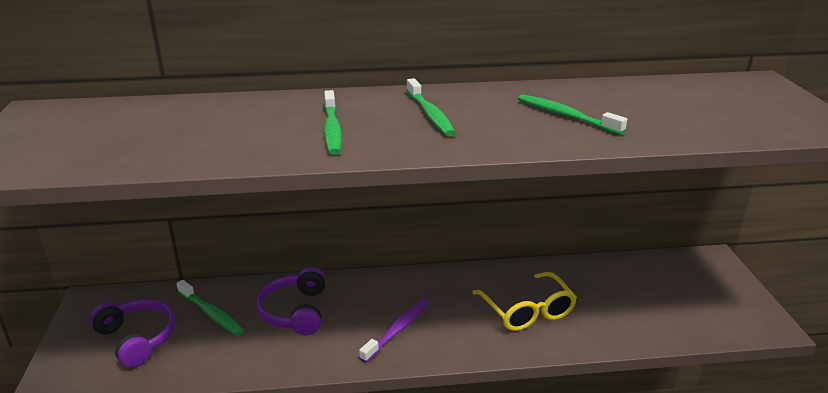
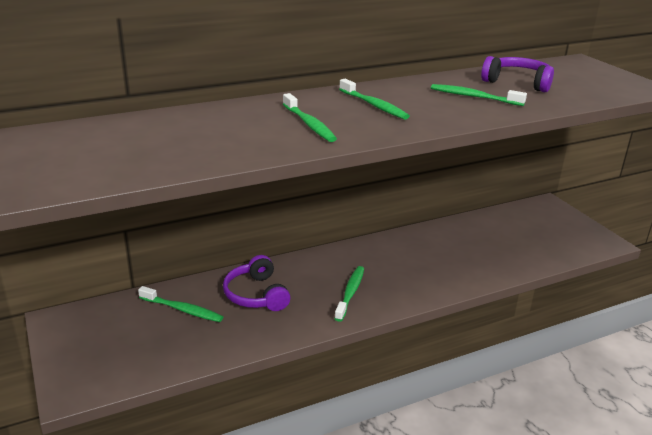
camera: 20 degrees left, 0 degrees up
purple headphones [89,299,176,368] -> purple headphones moved to [481,56,554,92]
purple toothbrush [359,299,430,363] -> green toothbrush [334,266,364,322]
yellow glasses [472,272,577,331] -> none

